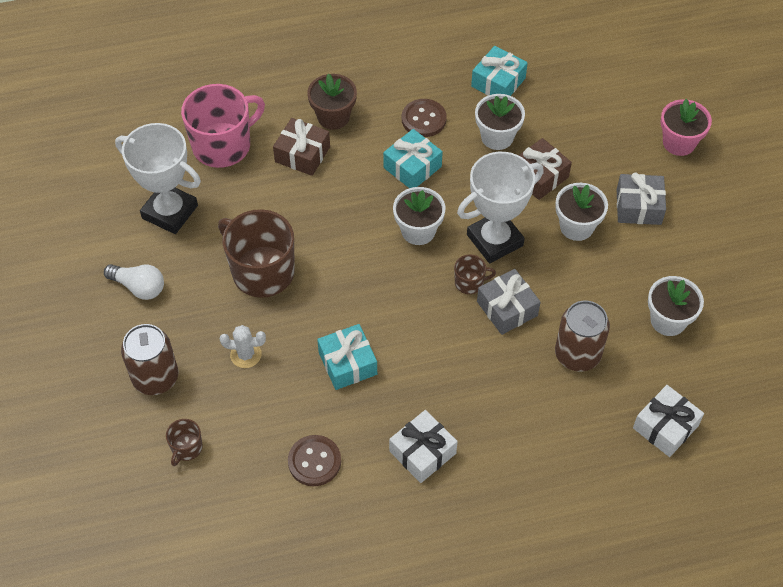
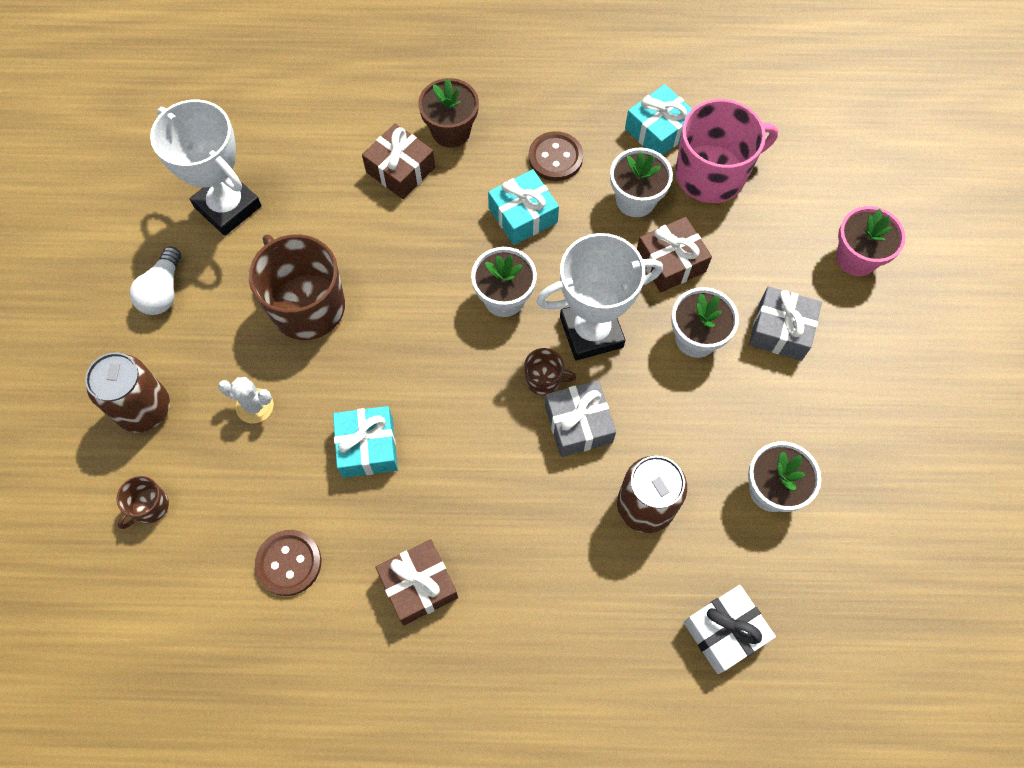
camera: 15 degrees right, 10 degrees up
white light bulb [104,264,164,300] -> white light bulb turned 60 degrees clockwise [130,247,181,315]
pink mug [181,84,265,168] -> pink mug moved to [675,99,778,203]
white gift [389,410,458,483] -> brown gift [375,539,458,625]

